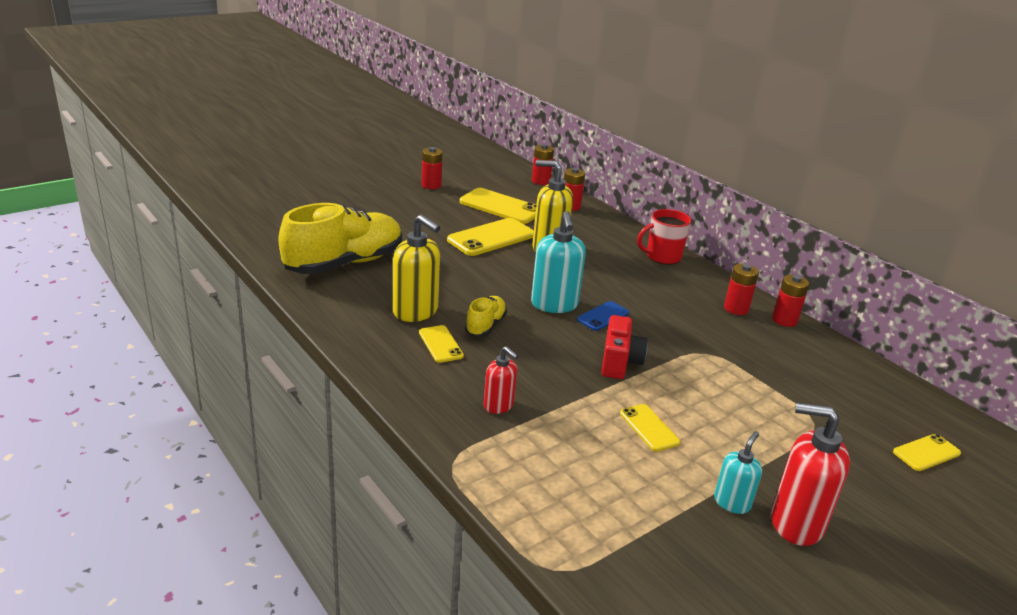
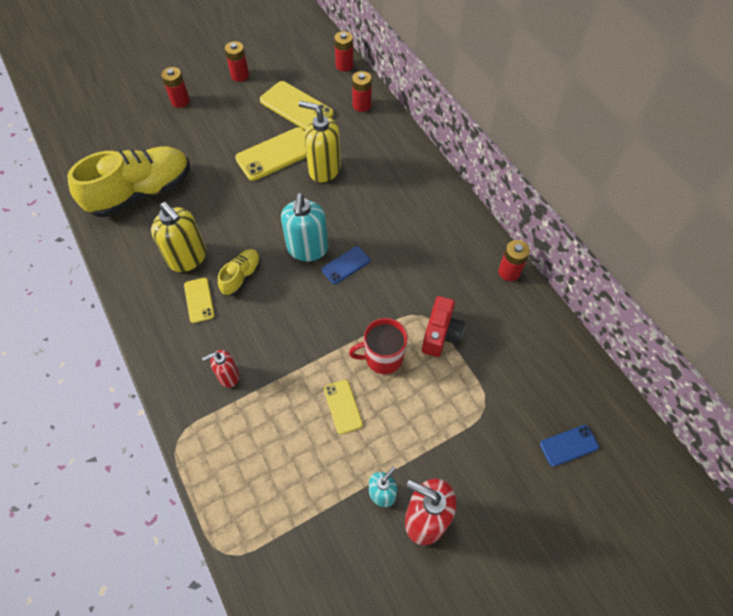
camera: 10 degrees right, 30 degrees up
red soap dispenser [484,346,518,414] -> red soap dispenser turned 105 degrees clockwise [202,350,240,388]
red camera [602,315,648,379] -> red camera moved to [422,296,465,357]
red mug [637,209,691,265] -> red mug moved to [349,318,408,374]
red battery [724,264,759,315] -> red battery moved to [161,67,190,108]
yellow phone [893,434,961,471] -> blue phone [540,425,599,467]

